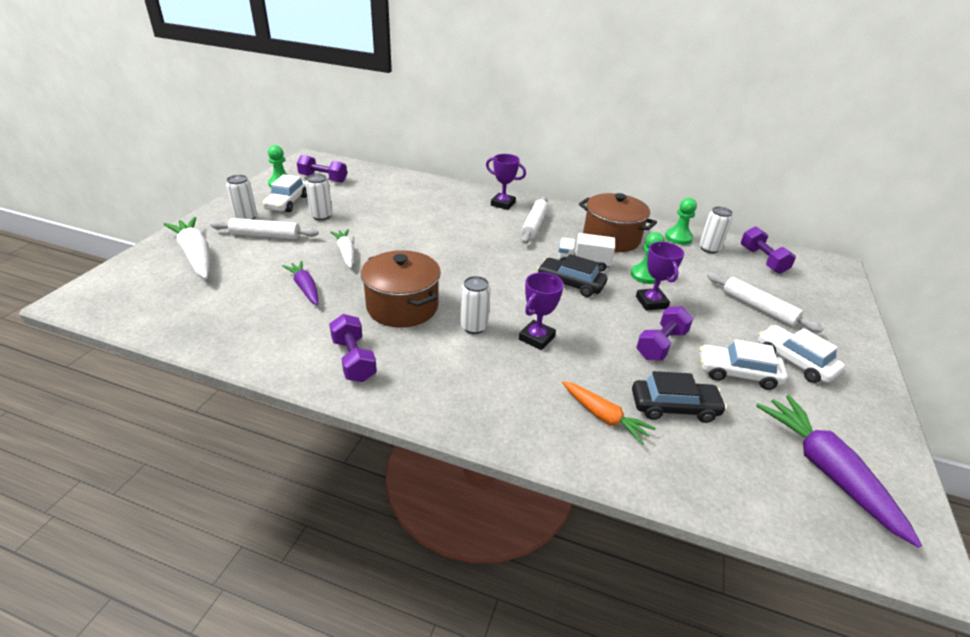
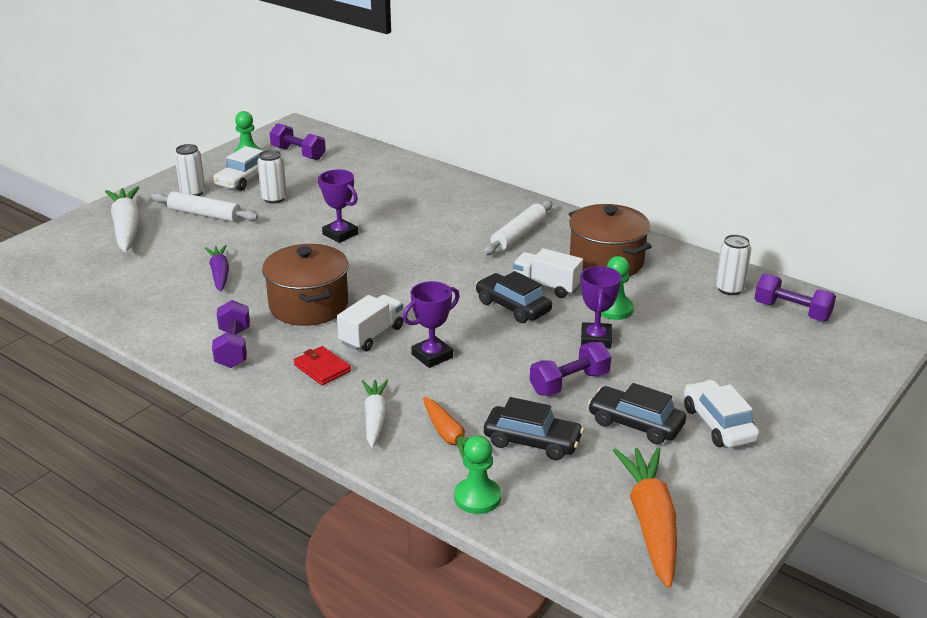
camera: 20 degrees right, 5 degrees down
white carrot [330,229,354,268] -> white carrot moved to [362,379,389,448]
white can [460,276,491,334] -> white truck [337,295,403,351]
purple trophy [486,154,526,210] -> purple trophy moved to [318,169,358,243]
green pawn [665,198,697,245] -> green pawn moved to [454,435,501,514]
white car [699,339,788,390] -> black car [588,383,686,445]
white rolling pin [707,273,823,333] -> none
purple dumbbell [741,226,796,274] -> purple dumbbell turned 60 degrees counterclockwise [754,274,836,322]
purple carrot [756,395,922,548] -> orange carrot [613,447,677,588]
none -> red wallet [294,346,351,385]

